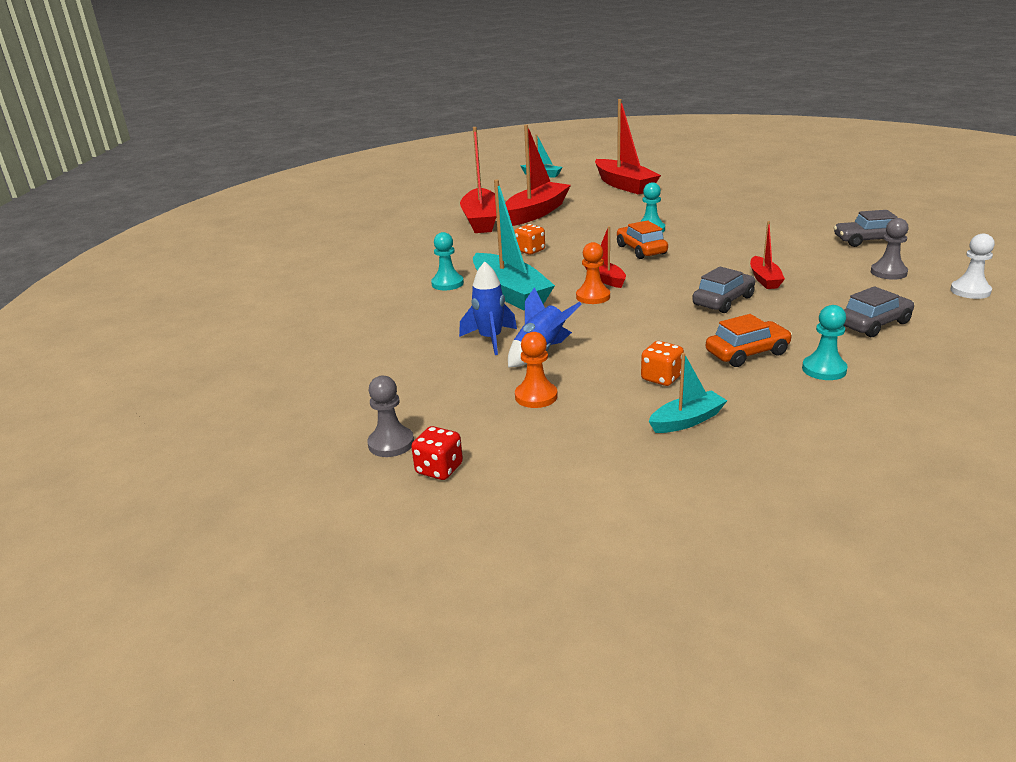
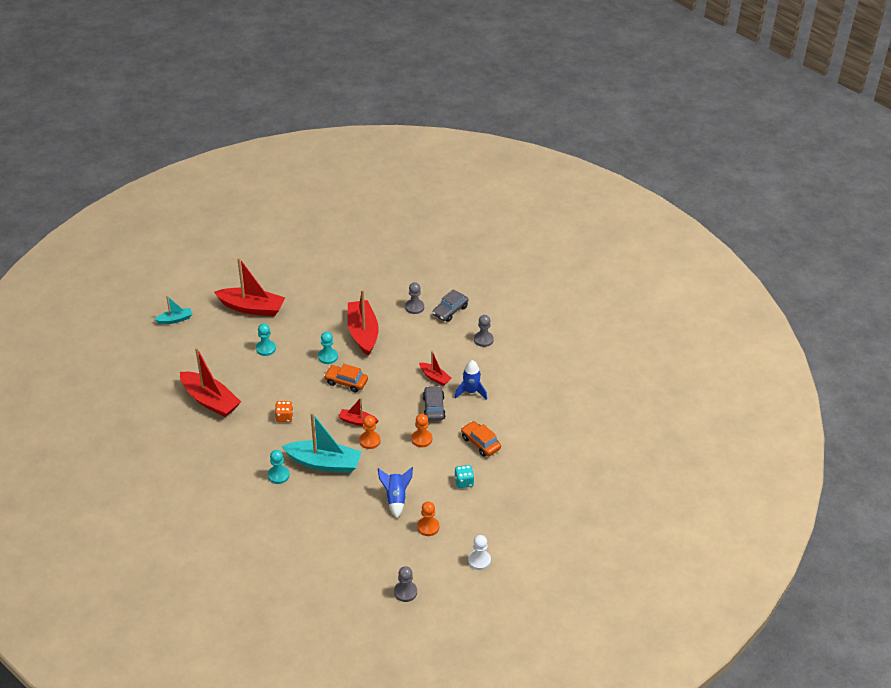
camera: 50 degrees left, 15 degrees up
red dice [411,426,463,480] -> none
blue rocket [459,262,517,355] -> blue rocket moved to [455,360,487,400]
red boat [505,125,571,226] -> red boat moved to [347,289,379,356]
orange dice [641,341,684,386] -> turquoise dice [454,465,474,488]
turquoise boat [649,353,727,433] -> none
orange car [706,314,792,367] -> orange car turned 60 degrees counterclockwise [461,421,501,457]
turquoise pawn [802,305,848,380] -> turquoise pawn moved to [256,324,276,356]
grey car [843,286,914,337] -> none
white pawn [951,233,995,299] -> white pawn moved to [468,535,491,570]
none -> grey pawn [405,282,424,314]
none -> orange pawn [411,414,432,447]

